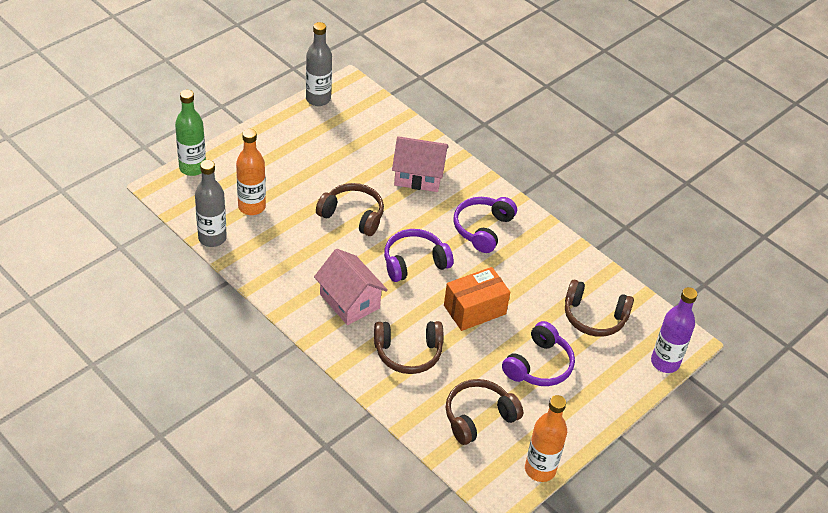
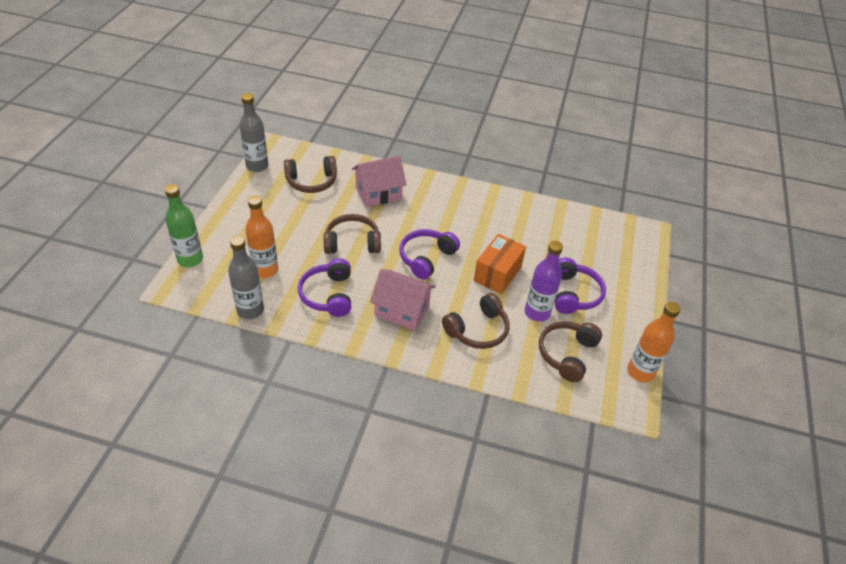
camera: 30 degrees left, 0 degrees up
purple headphones [453,197,517,253] -> purple headphones moved to [298,258,351,317]
brown headphones [565,280,634,337] -> brown headphones moved to [284,156,337,193]
purple bottle [651,287,697,373] -> purple bottle moved to [525,241,563,322]

